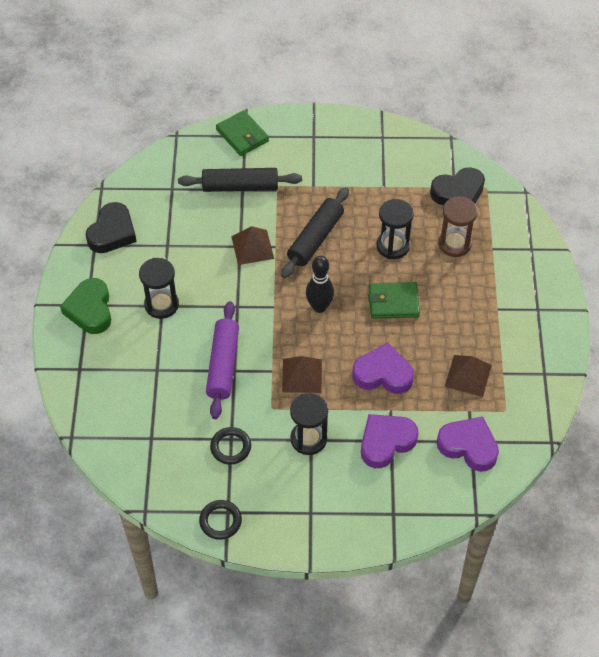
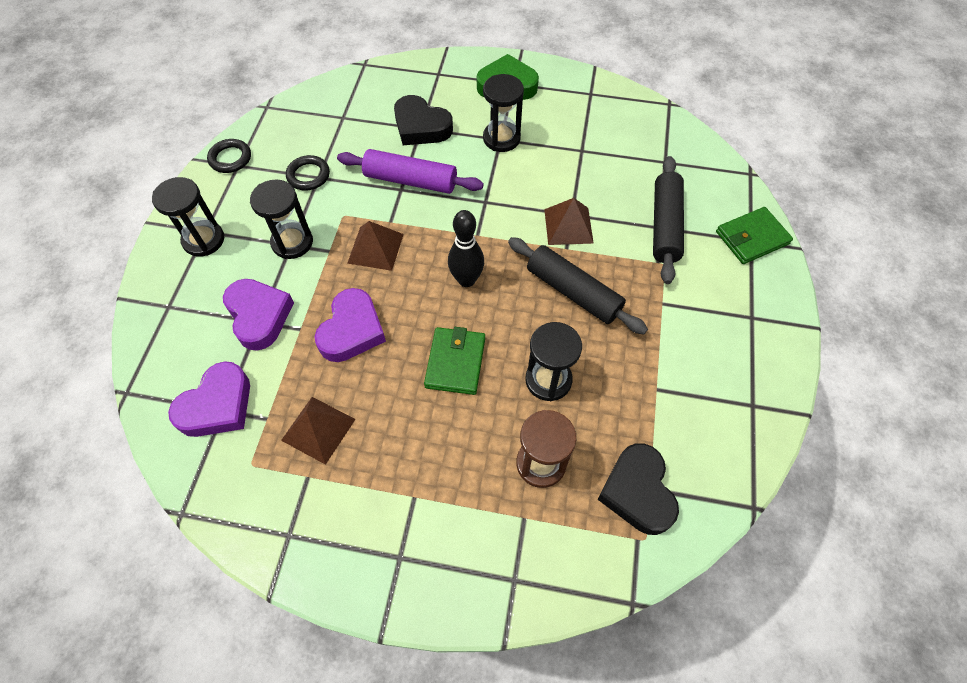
camera: 100 degrees right, 5 degrees up
black heart [86,202,137,253] -> black heart moved to [394,95,453,145]
none -> black hourglass [152,177,224,257]

